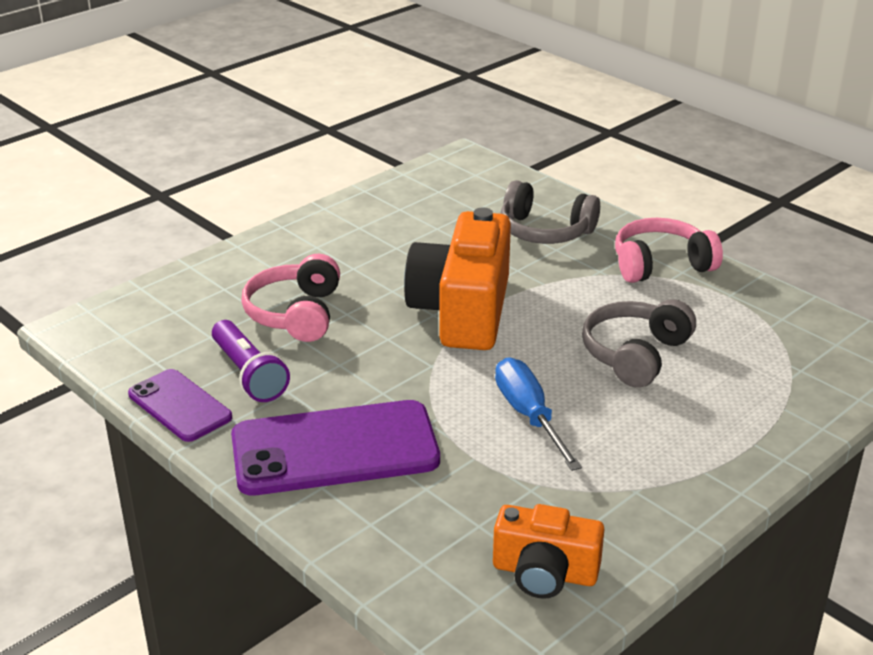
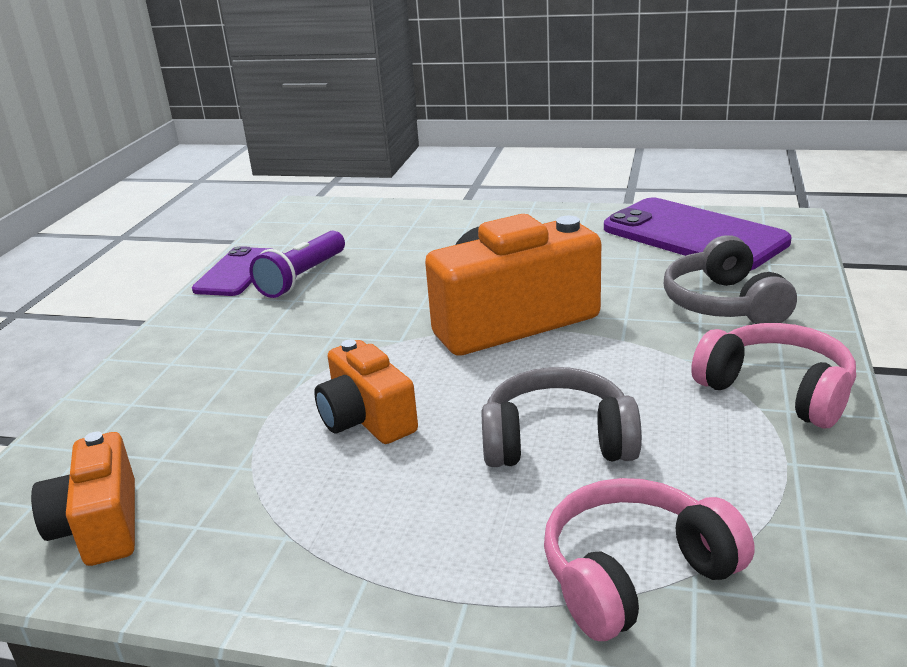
camera: 60 degrees right, 5 degrees down
purple phone [231,400,440,495] -> purple phone moved to [604,198,792,271]
pink headphones [241,254,340,342] -> pink headphones moved to [544,478,754,641]
blue screwdriver [495,357,582,471] -> orange camera [314,339,418,444]

